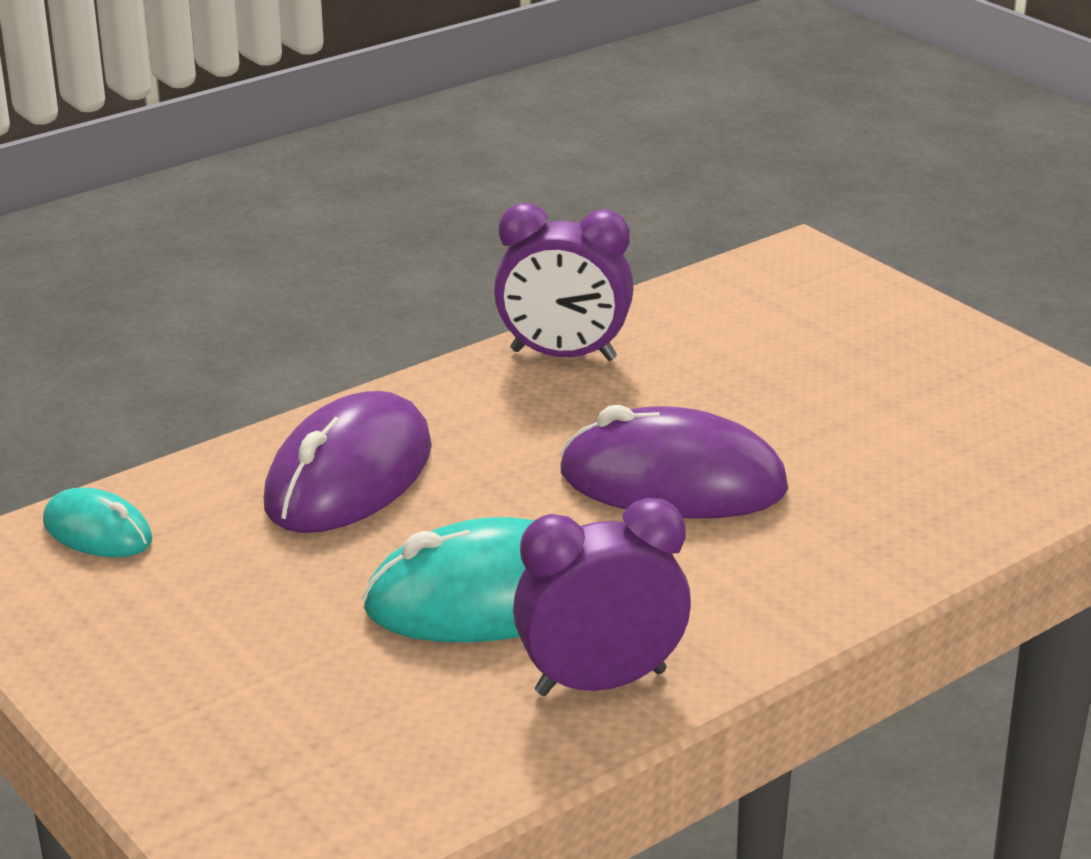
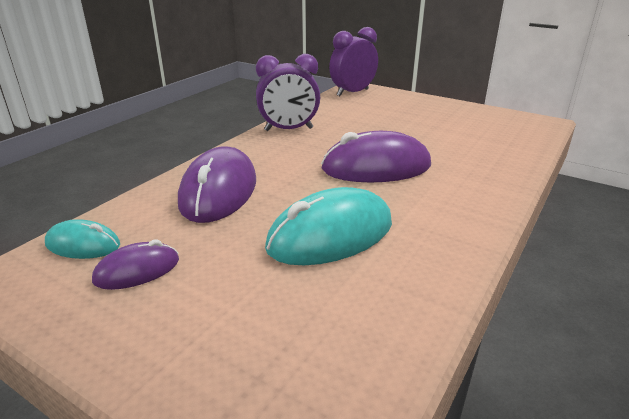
camera: 20 degrees left, 0 degrees up
purple clock [513,498,691,696] -> purple clock moved to [329,27,378,96]
none -> purple mouse [92,239,179,290]

